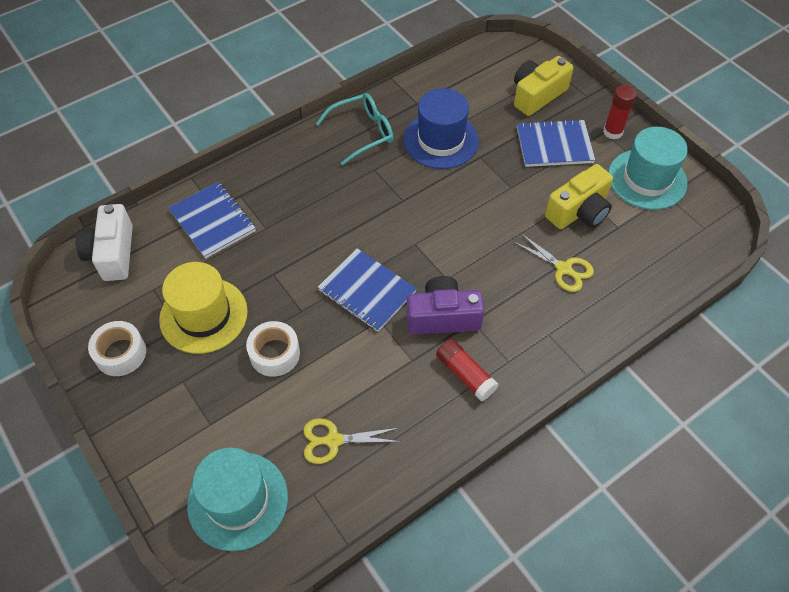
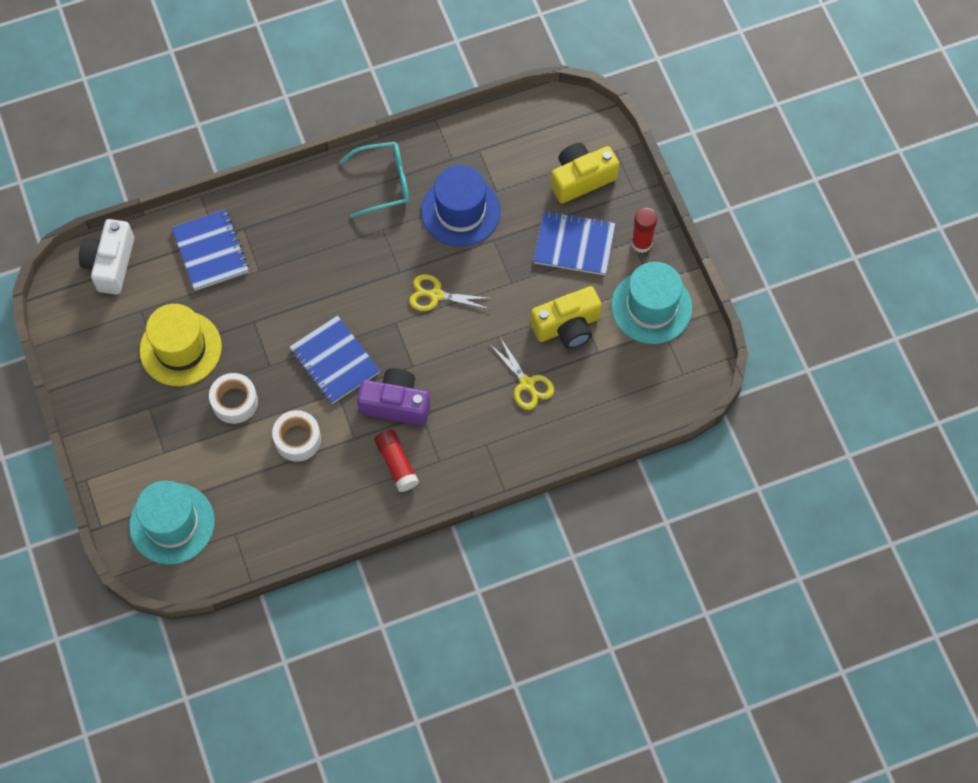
camera: 15 degrees right, 10 degrees up
white tape [88,321,146,376] -> white tape moved to [272,410,321,462]
yellow scissors [303,418,401,464] -> yellow scissors moved to [409,274,493,311]

